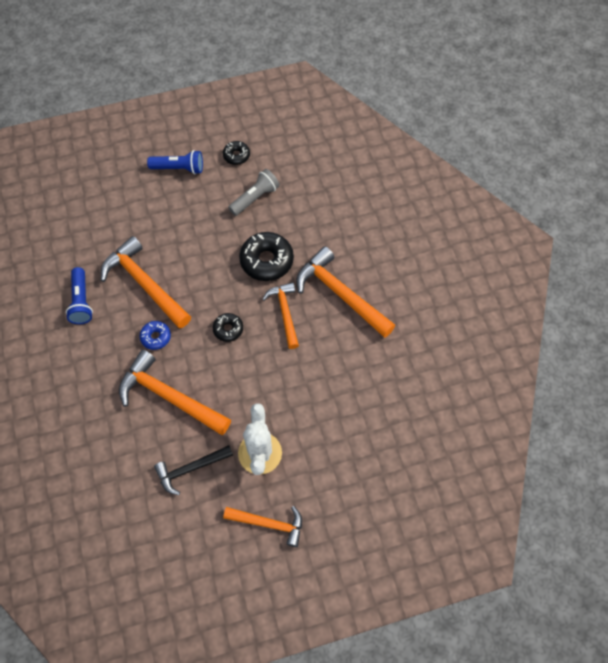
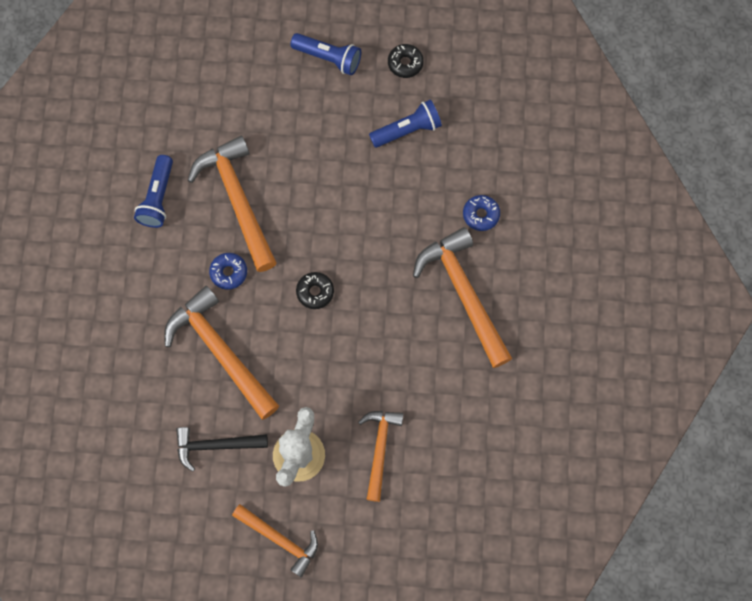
camera: 20 degrees right, 10 degrees up
grey flashlight [228,169,280,216] -> blue flashlight [369,99,442,148]
black donut [239,232,294,281] -> none
orange hammer [263,282,299,349] -> orange hammer moved to [358,411,404,502]
none -> blue donut [463,195,500,231]

